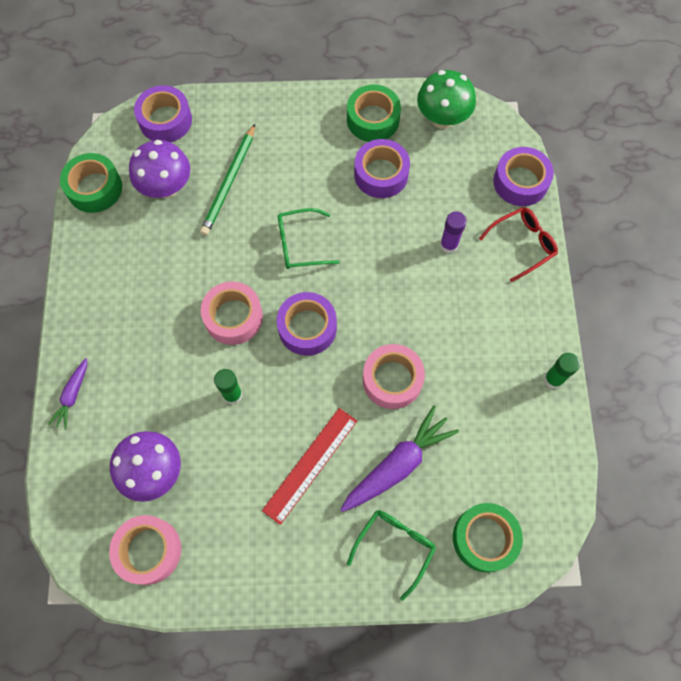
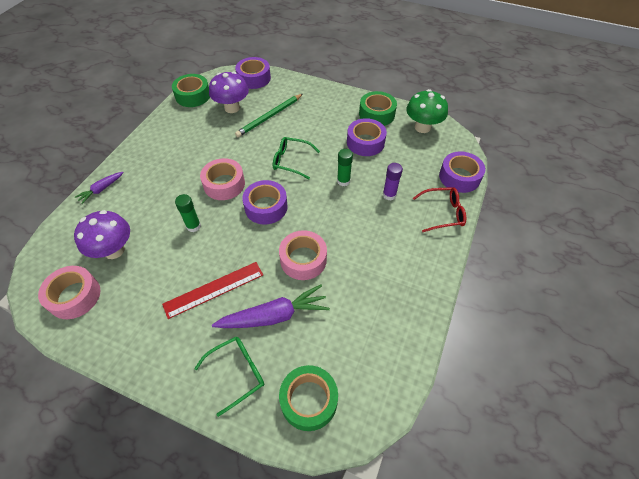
camera: 25 degrees right, 15 degrees down
green glue stick [544,353,580,389] -> green glue stick moved to [337,149,353,186]

